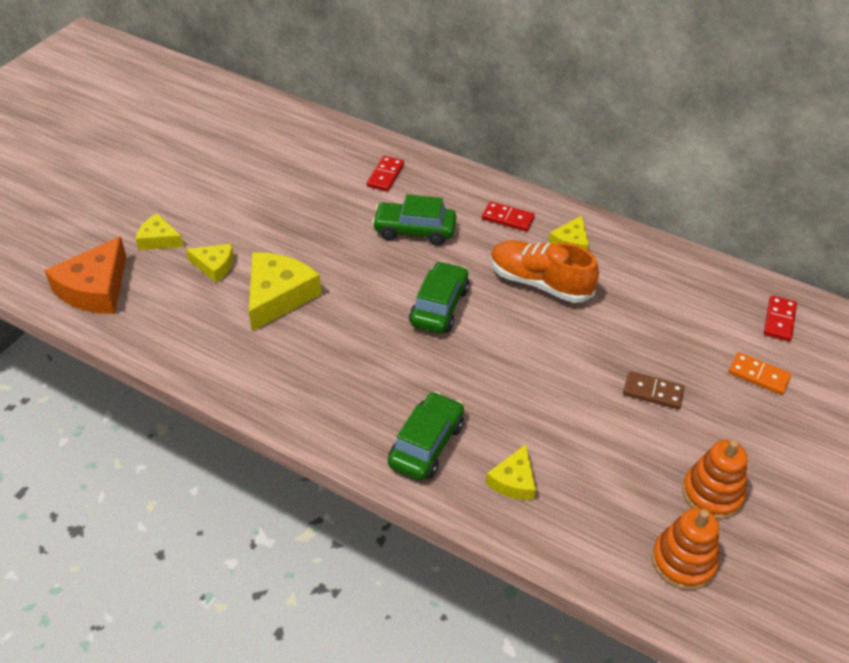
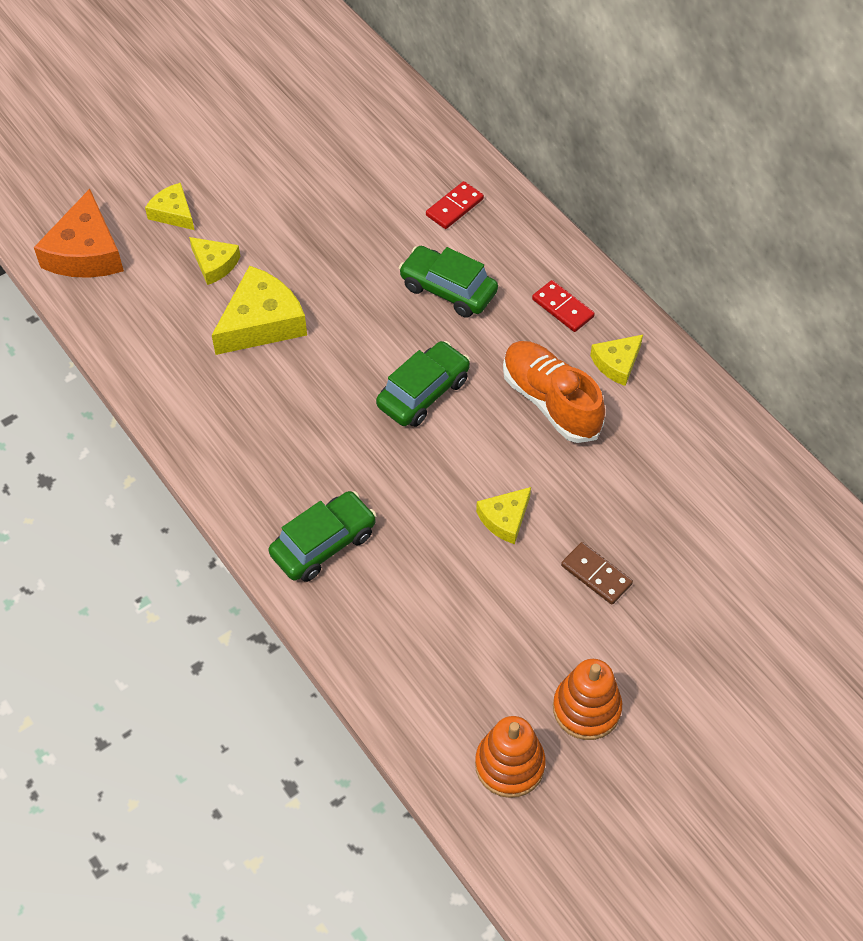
camera: 25 degrees right, 10 degrees up
orange cheese [44,236,127,314] -> orange cheese turned 45 degrees counterclockwise [34,189,124,278]
yellow cheese [486,444,536,500] -> yellow cheese moved to [476,487,531,544]
orange domino [728,352,792,395] -> none
red domino [764,296,797,341] -> none

